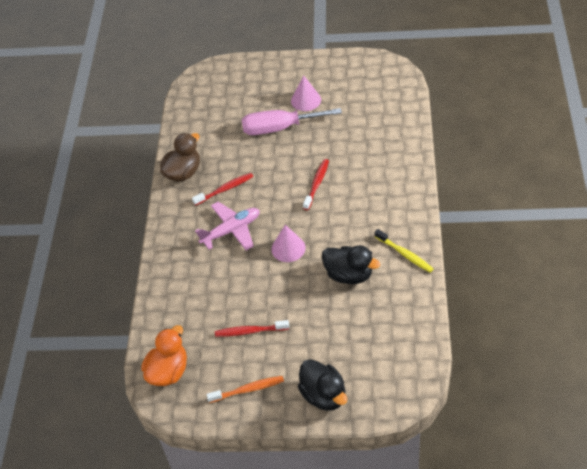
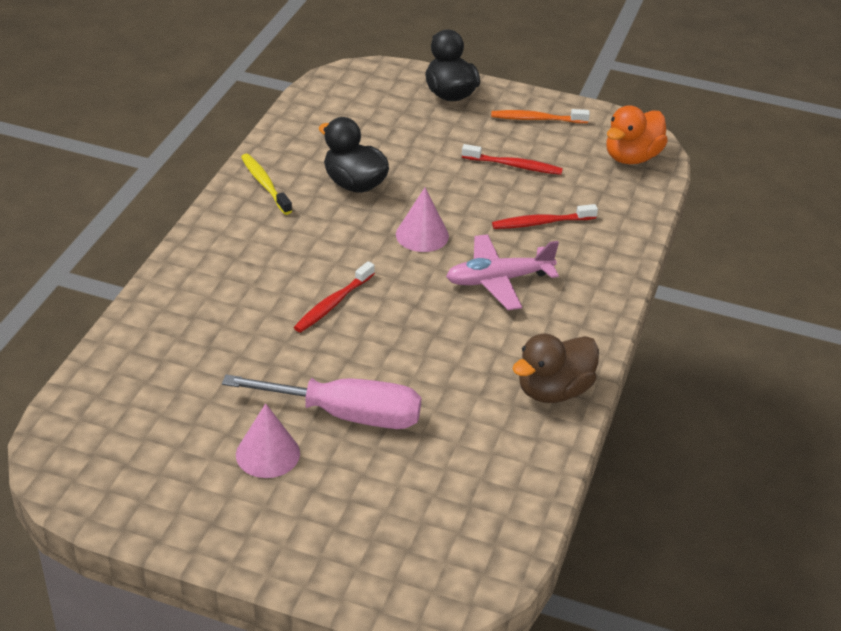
camera: 170 degrees left, 10 degrees down
red toothbrush [192,173,253,206] -> red toothbrush moved to [492,204,598,229]

